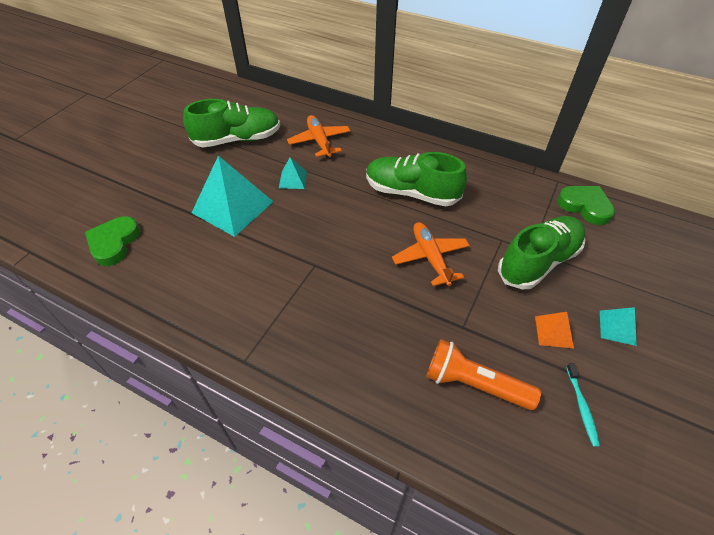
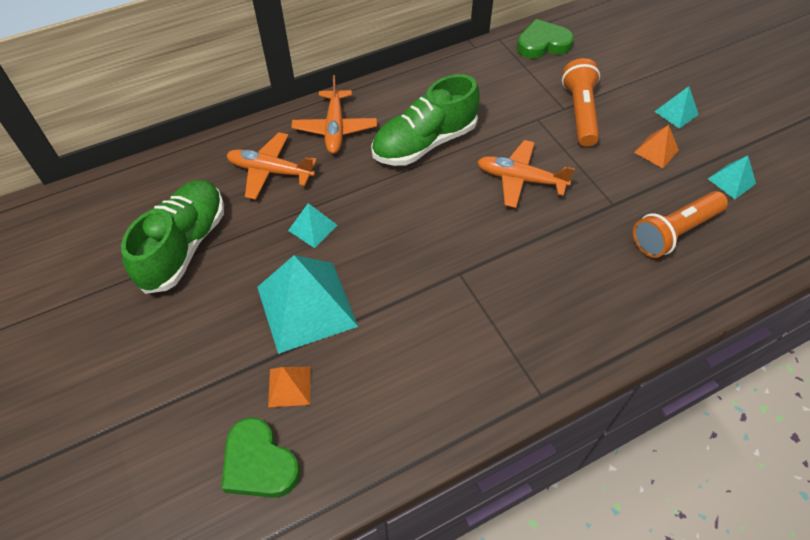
camera: 55 degrees left, 5 degrees up
green shoe [498,216,585,289] -> orange flashlight [562,58,600,147]
turquoise toothbrush [566,363,600,447] -> turquoise pyramid [708,156,756,199]
none -> orange pyramid [268,367,311,407]
none -> orange plane [291,75,377,154]

